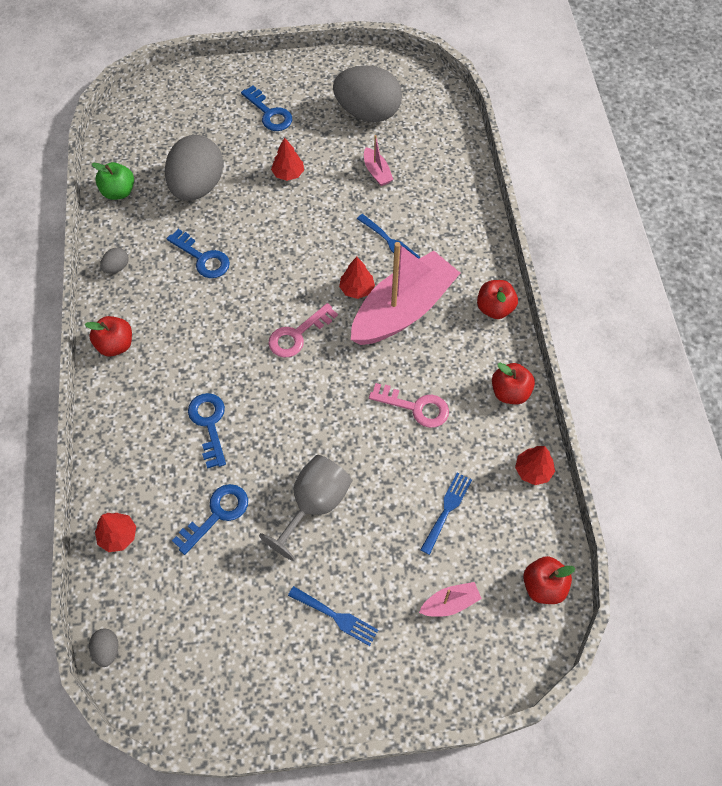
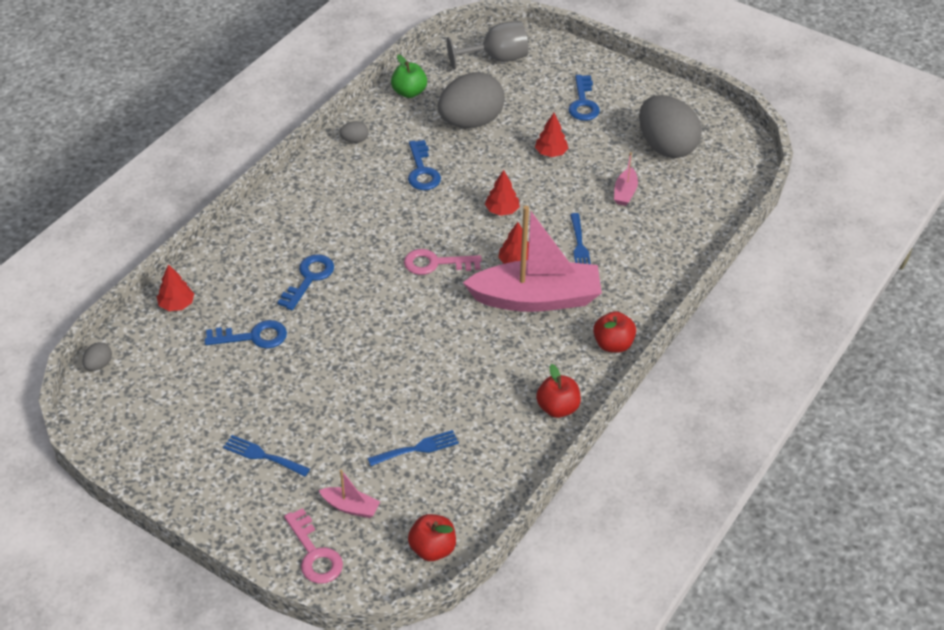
camera: 40 degrees right, 15 degrees down
red apple [85,316,132,357] -> none
grey goblet [259,455,352,561] -> grey goblet moved to [447,21,529,70]
blue fork [288,586,378,646] -> blue fork turned 135 degrees clockwise [223,435,310,476]
pink key [369,383,449,428] -> pink key moved to [284,508,343,584]
red tree [515,446,555,485] -> red tree moved to [485,170,520,216]

